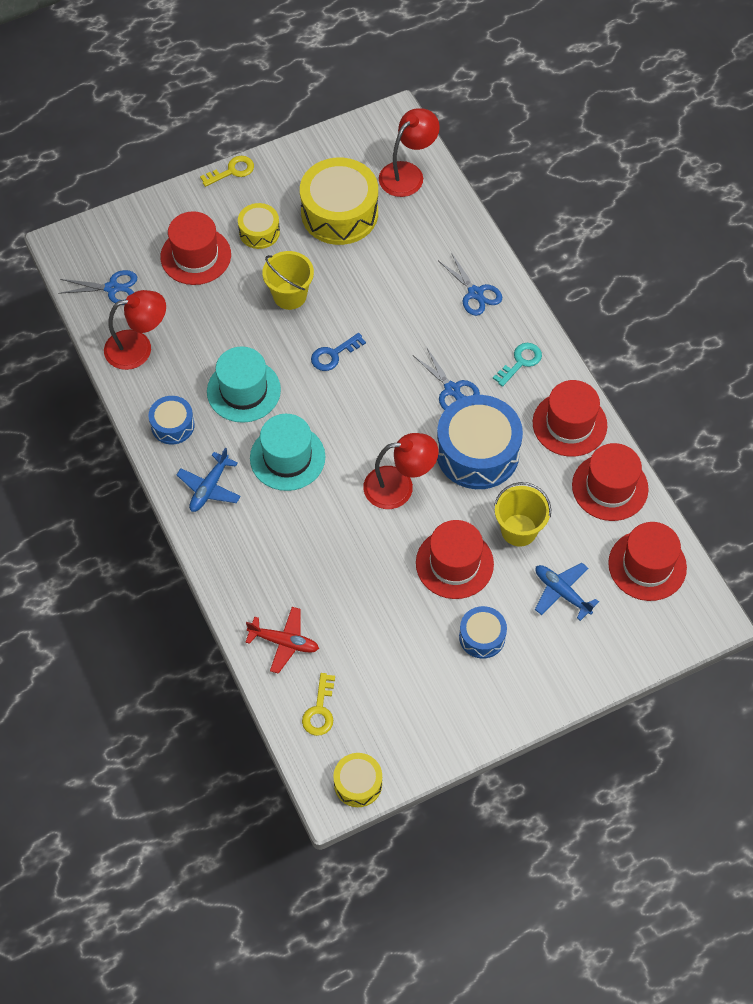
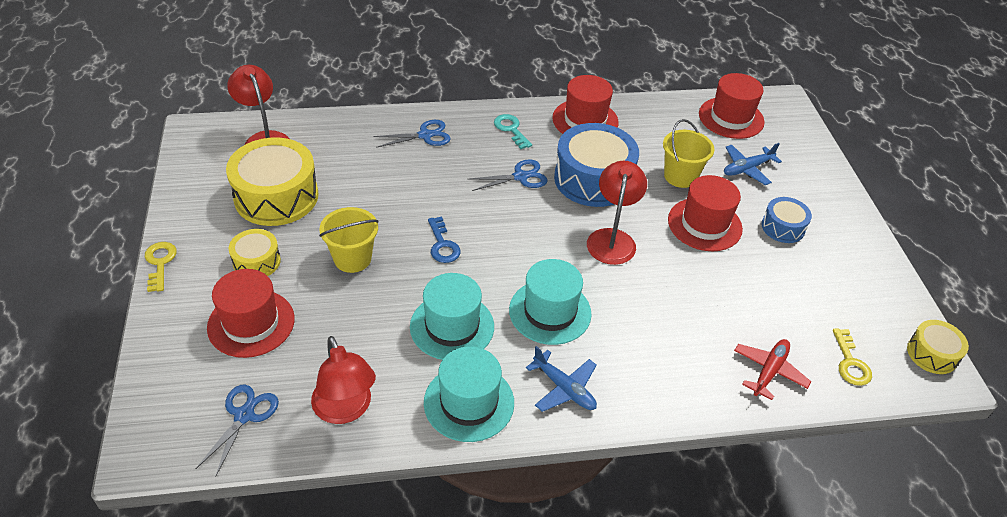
camera: 75 degrees left, 15 degrees down
red lamp [104,290,166,370] -> red lamp turned 150 degrees clockwise [311,336,376,424]
blue drum [149,396,195,444] -> turquoise hat [424,346,514,442]
yellow key [302,673,335,736] -> yellow key turned 60 degrees clockwise [833,328,872,386]
red hat [572,443,649,521] -> none

